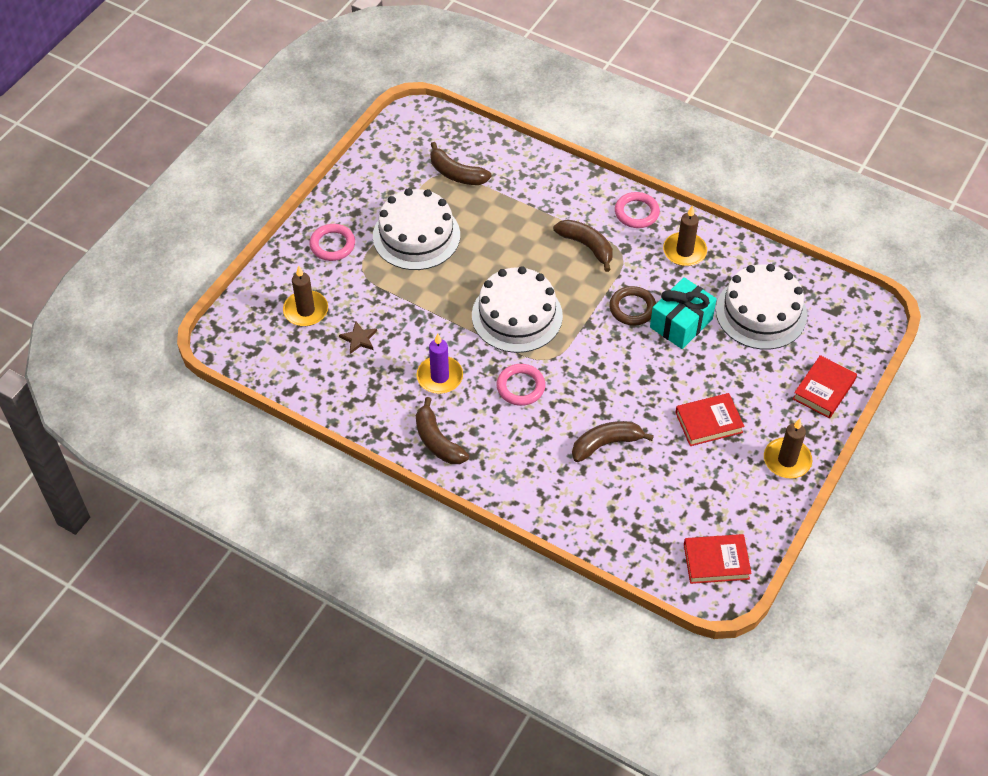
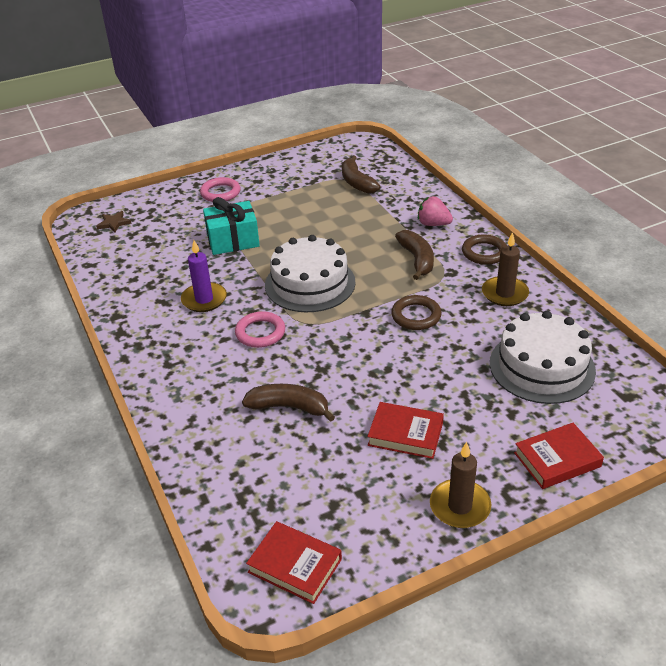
camera: 35 degrees right, 15 degrees down
brown candle [283,266,328,326] -> none
brown star [339,321,377,354] -> brown star moved to [96,211,132,233]
white cake [373,188,460,270] -> none
brown banana [416,397,469,464] -> none
pink ring [615,192,660,228] -> brown ring [462,234,507,265]
turquoise gift [650,277,717,349] -> turquoise gift moved to [203,197,260,255]
none -> pink strawberry [418,196,453,226]

